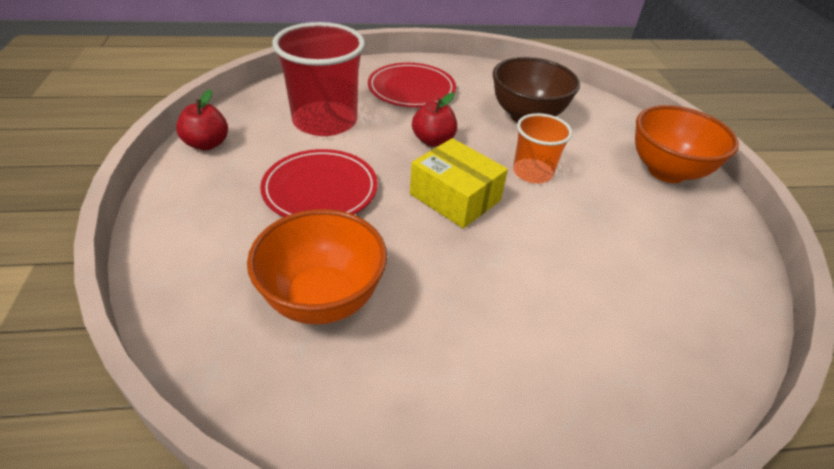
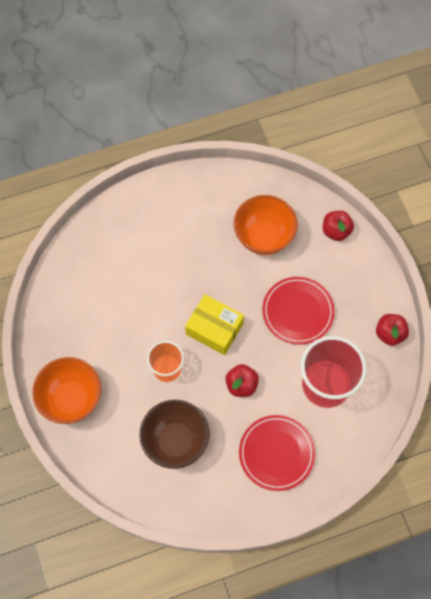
camera: 170 degrees right, 25 degrees up
none -> red apple [323,211,354,241]

